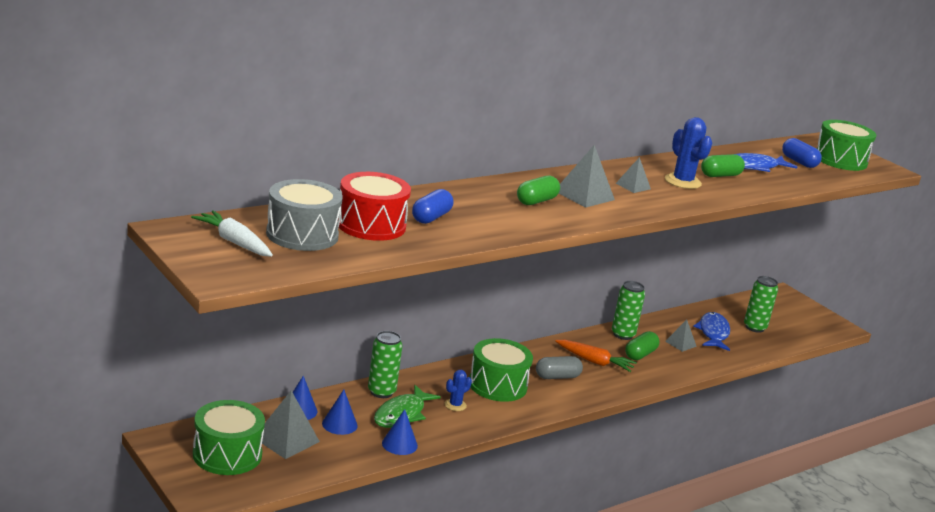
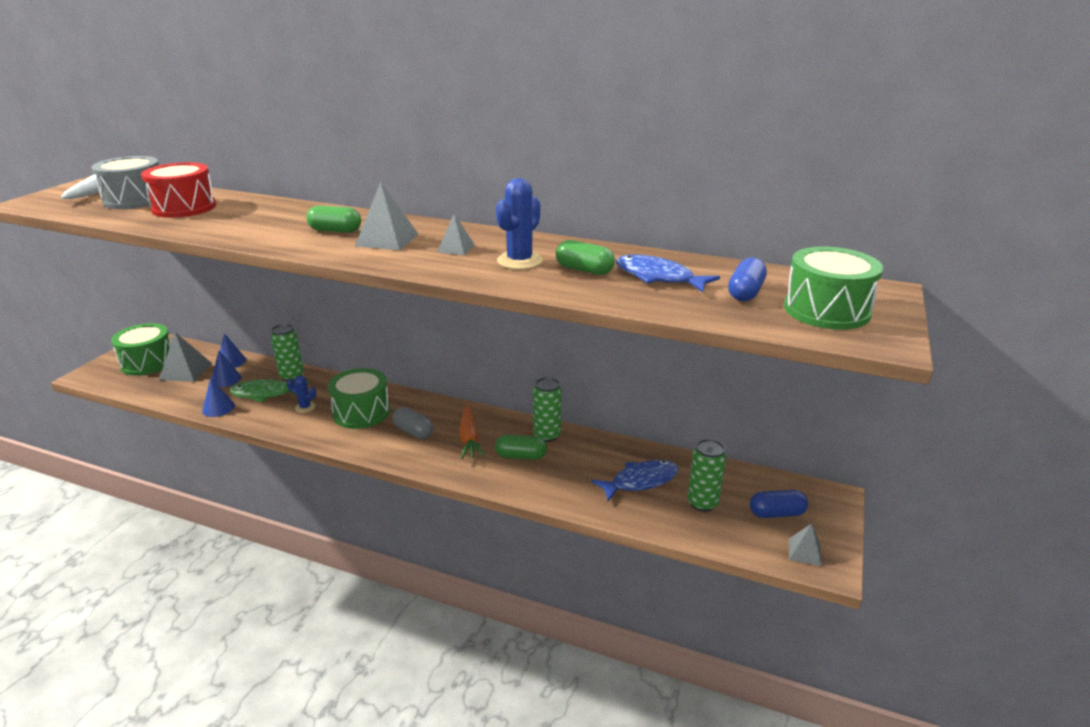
camera: 60 degrees right, 5 degrees up
blue capsule [412,189,453,224] -> blue capsule moved to [750,490,808,518]
grey pyramid [665,320,697,352] -> grey pyramid moved to [789,523,822,566]

